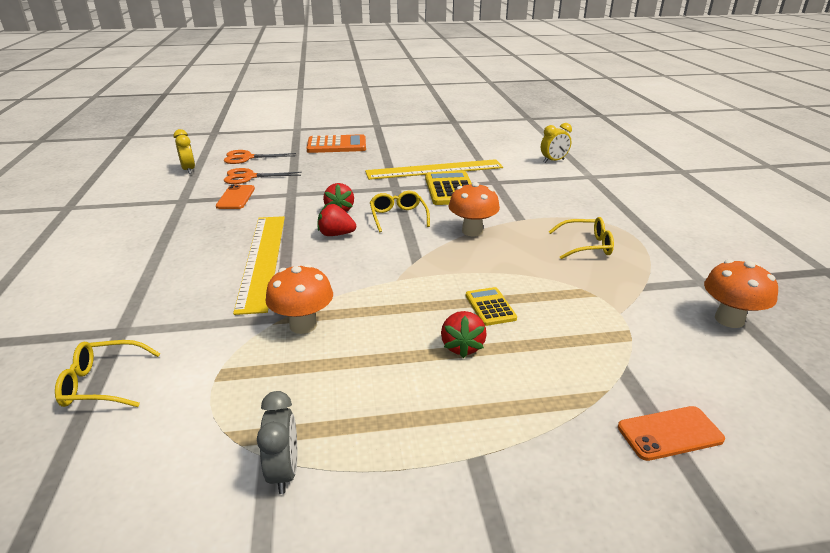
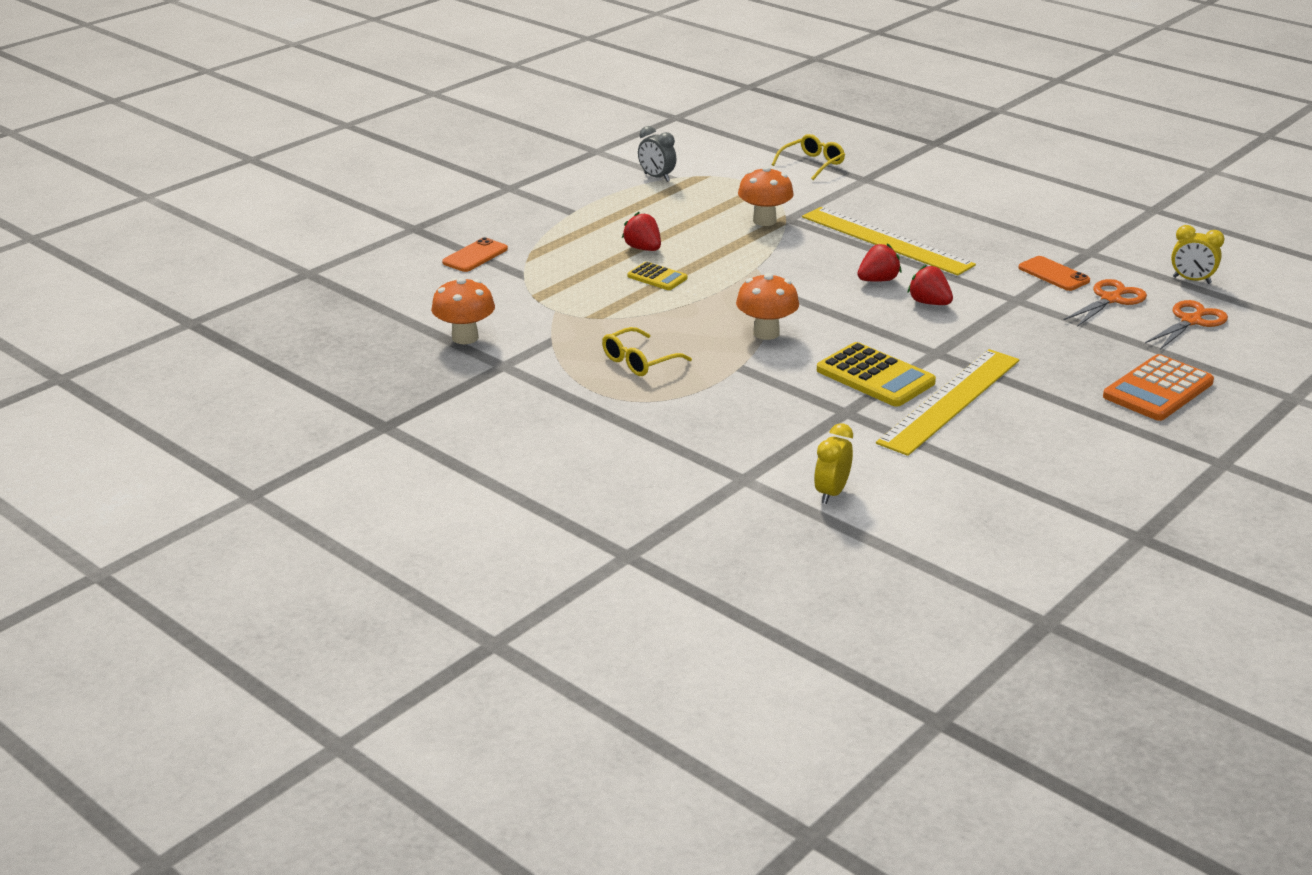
camera: 140 degrees right, 0 degrees up
yellow glasses [370,191,430,232] -> none

